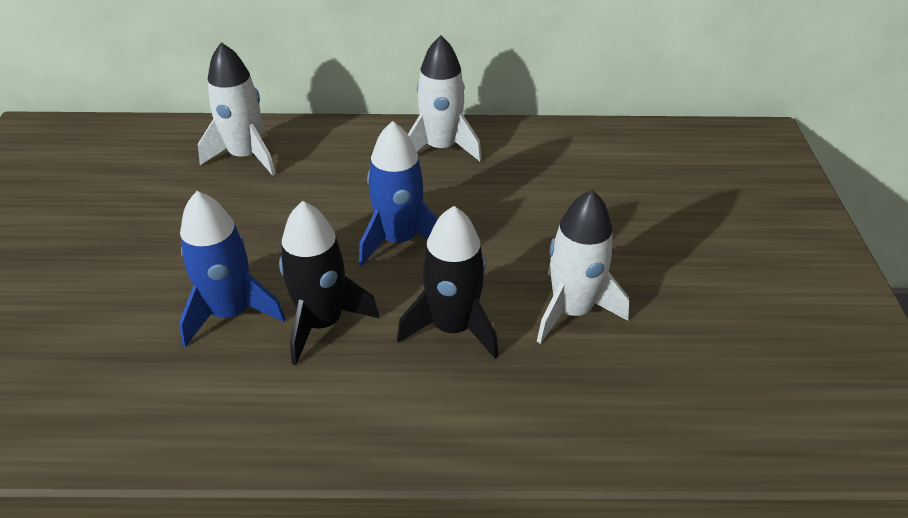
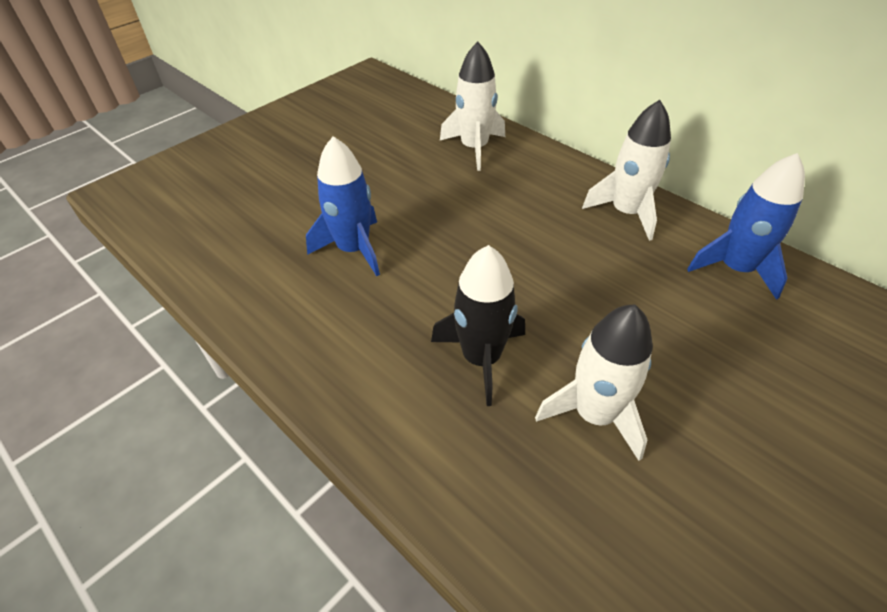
camera: 45 degrees right, 5 degrees up
black rocket [279,201,379,365] -> none
blue rocket [359,121,438,266] -> blue rocket moved to [687,153,805,300]

